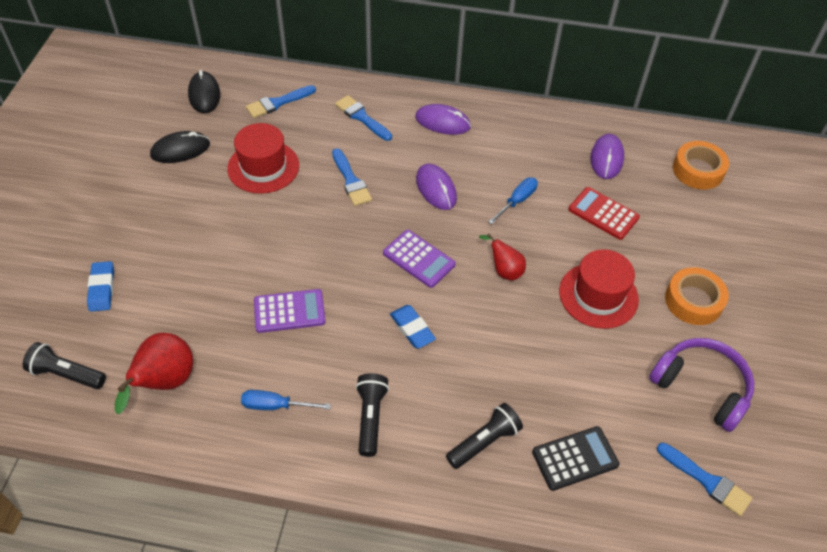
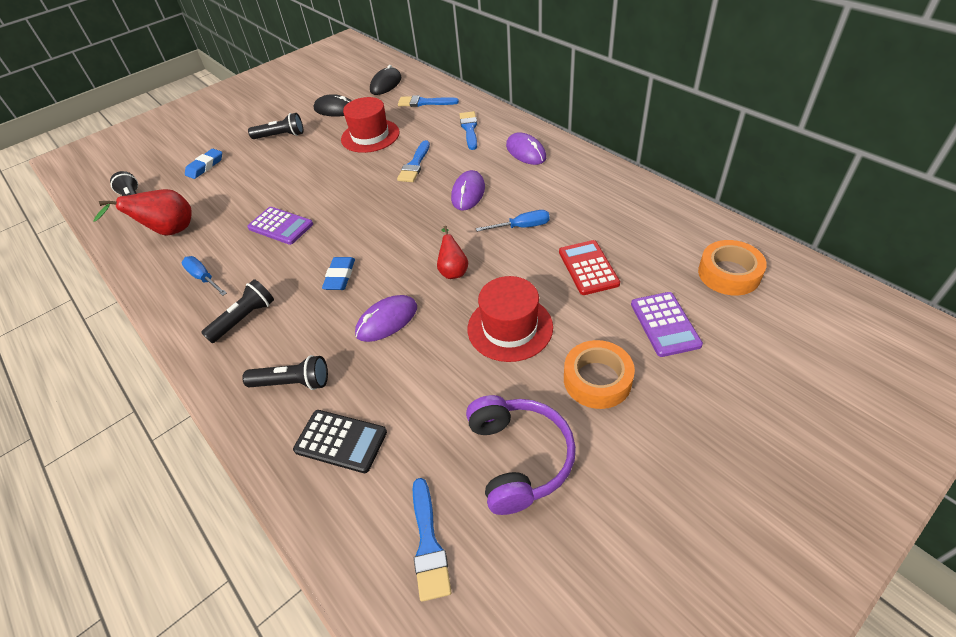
camera: 45 degrees right, 5 degrees down
purple calculator [383,230,456,288] -> purple calculator moved to [631,292,703,357]
purple mouse [591,134,624,179] -> purple mouse moved to [355,295,417,342]
none -> black flashlight [248,113,303,139]

